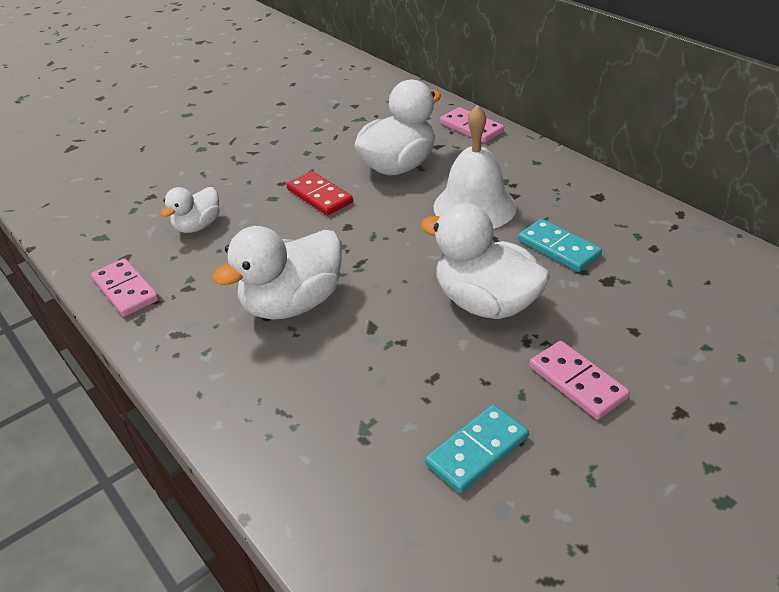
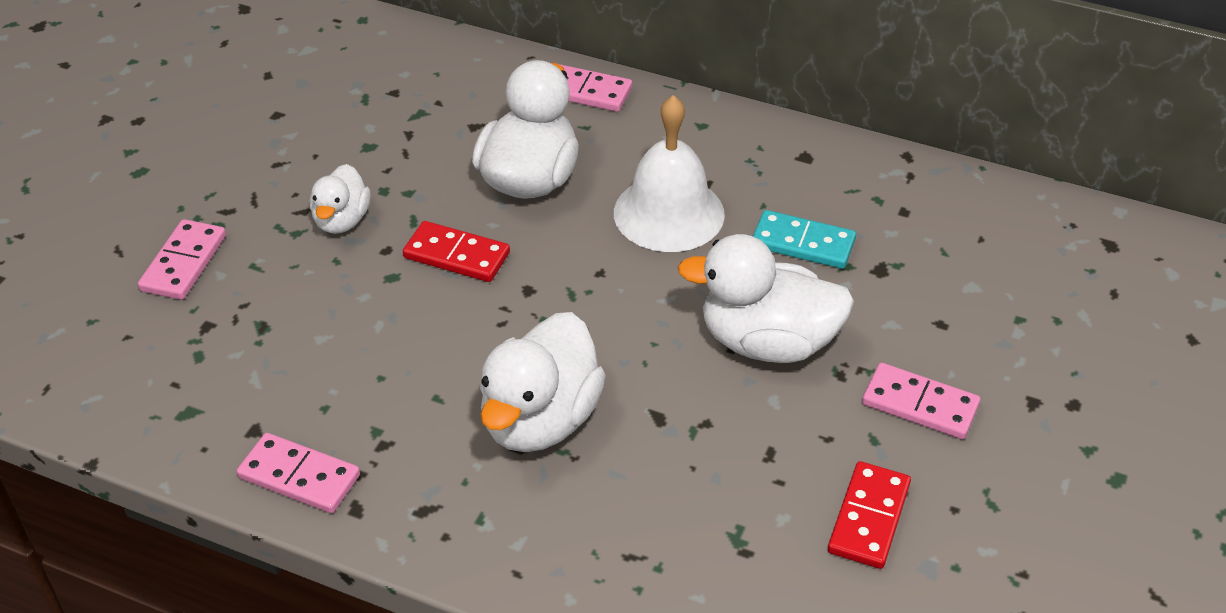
camera: 30 degrees left, 5 degrees up
white duck [160,187,220,233] -> white duck moved to [310,164,371,234]
turquoise domino [425,405,529,493] -> red domino [828,461,911,569]
none -> pink domino [138,219,226,300]

